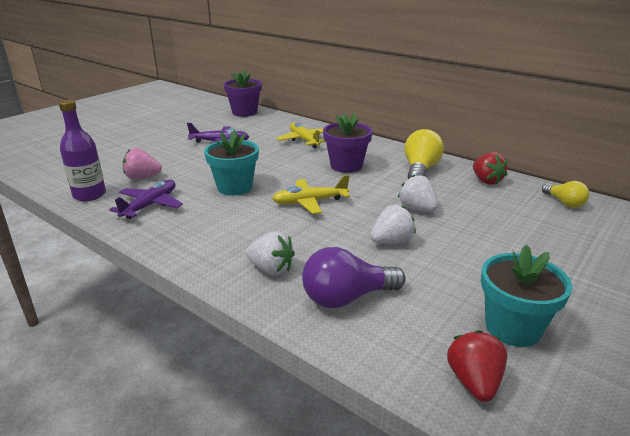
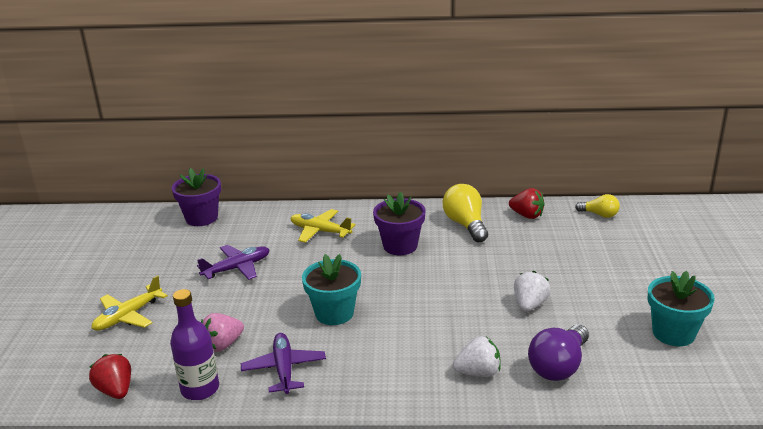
camera: 35 degrees left, 0 degrees up
yellow plane [272,175,350,214] -> yellow plane moved to [92,275,168,331]
white strawberry [398,175,438,212] -> none
red strawberry [447,330,507,402] -> red strawberry moved to [89,354,131,399]

